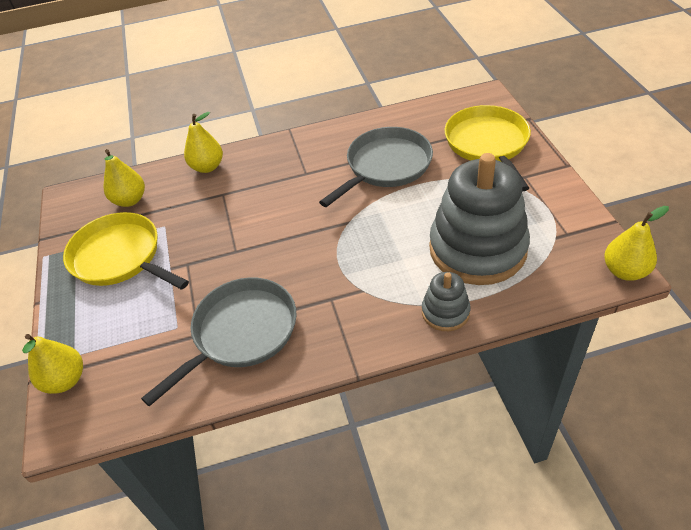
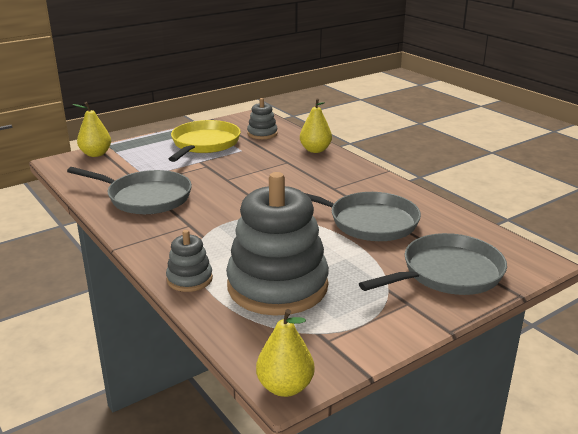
camera: 65 degrees right, 20 degrees down
yellow pear [104,149,145,207] -> grey stacking toy [247,98,278,139]
yellow pan [444,105,531,192] -> grey pan [359,233,507,295]

